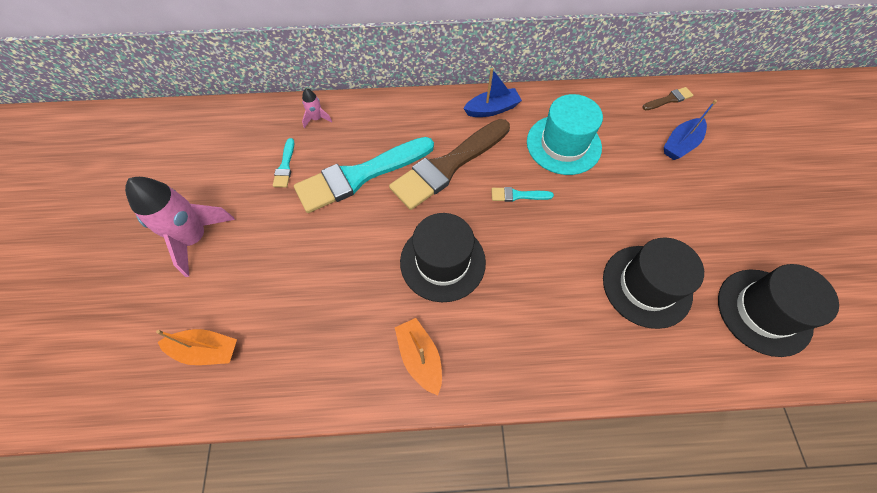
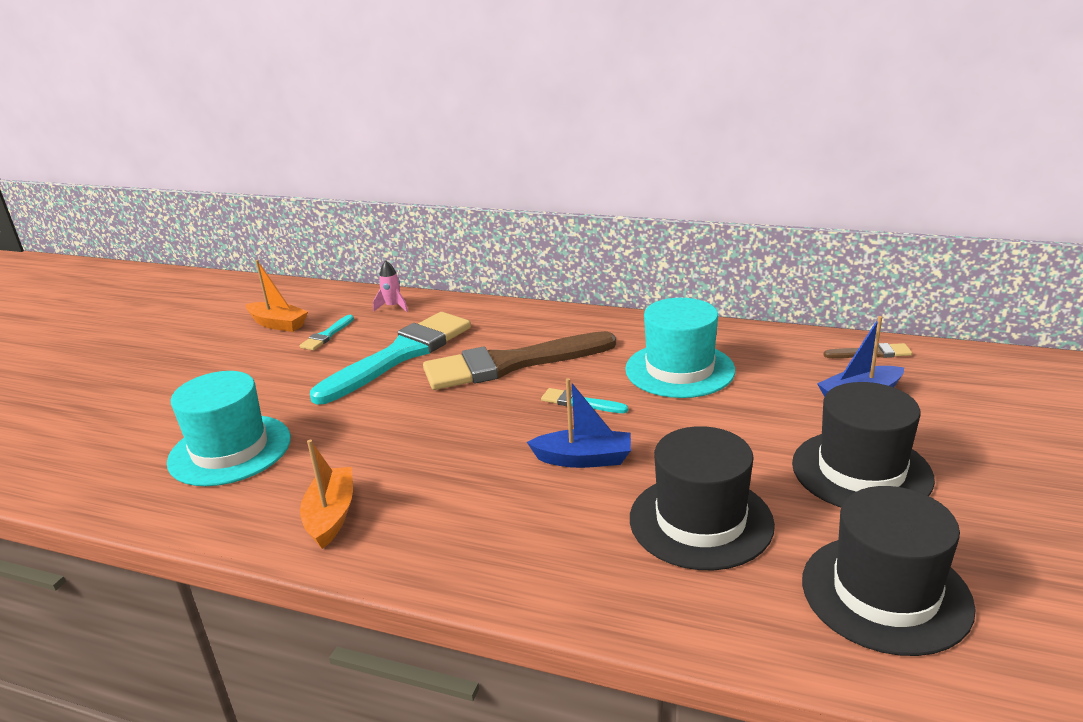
camera: 25 degrees right, 35 degrees down
pink rocket [125,177,235,277] -> none
orange boat [156,329,237,365] -> orange boat moved to [246,260,308,332]
turquoise brush [294,137,434,213] -> turquoise brush turned 135 degrees clockwise [310,312,471,404]
black hat [400,213,486,302] -> black hat moved to [792,382,935,507]
blue boat [463,68,522,117] -> blue boat moved to [527,378,631,468]
none -> turquoise hat [167,371,291,486]

